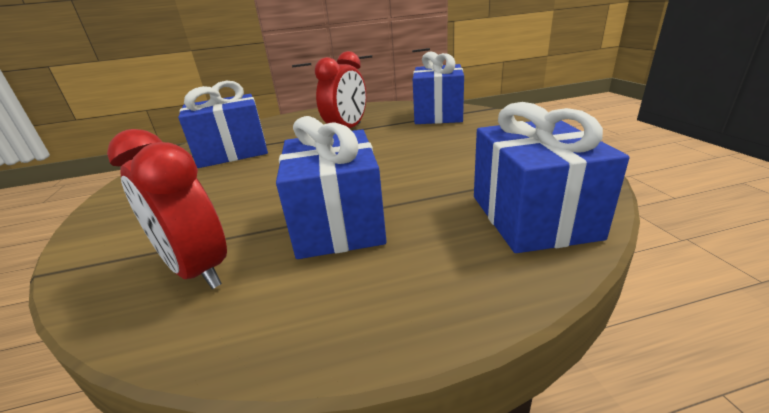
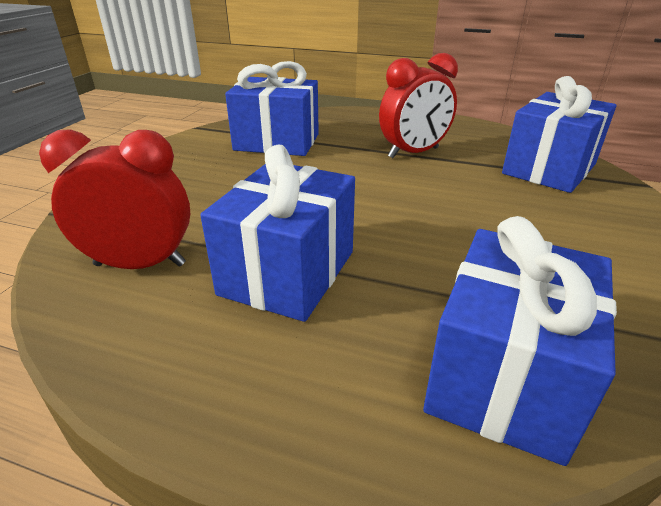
camera: 30 degrees right, 5 degrees up
red clock [107,129,227,289] -> red clock turned 105 degrees clockwise [39,129,190,269]

